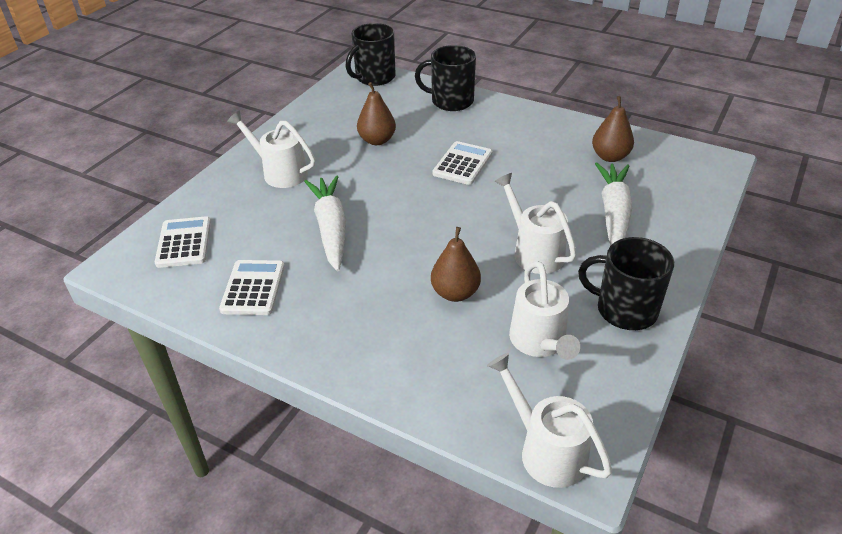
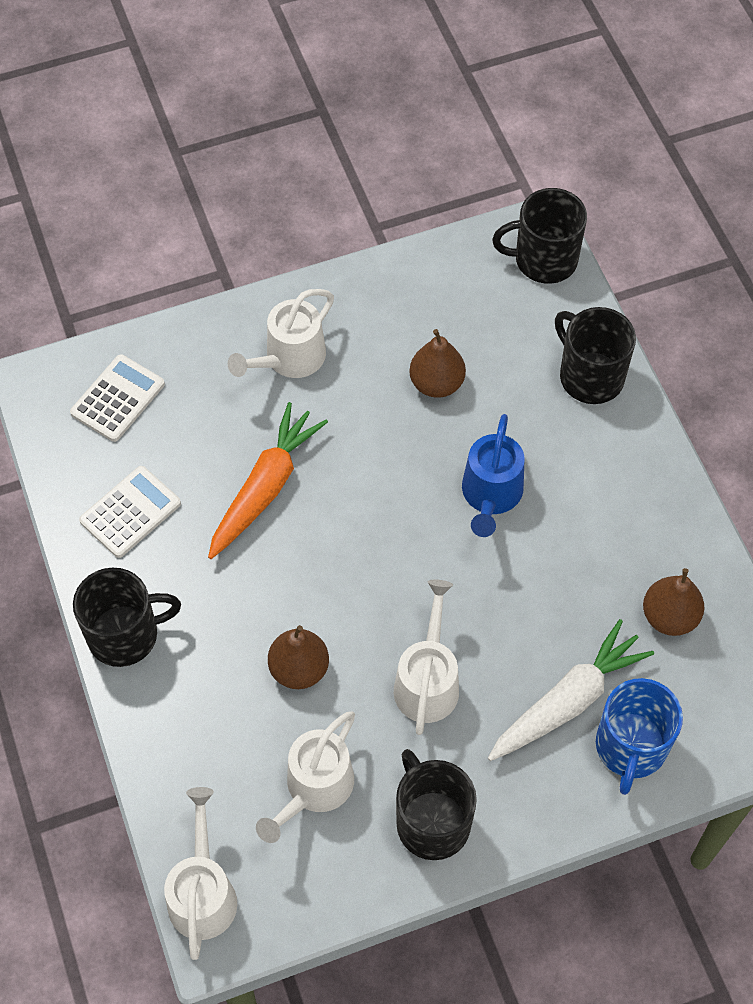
camera: 40 degrees right, 20 degrees up
white watering can [227,110,315,188] -> white watering can turned 120 degrees counterclockwise [228,289,334,378]
white carrot [304,175,346,271] -> orange carrot [208,402,328,559]
white calculator [432,141,492,185] -> blue watering can [462,414,525,537]
none -> black mug [73,568,181,667]
none -> blue mug [596,678,683,795]

